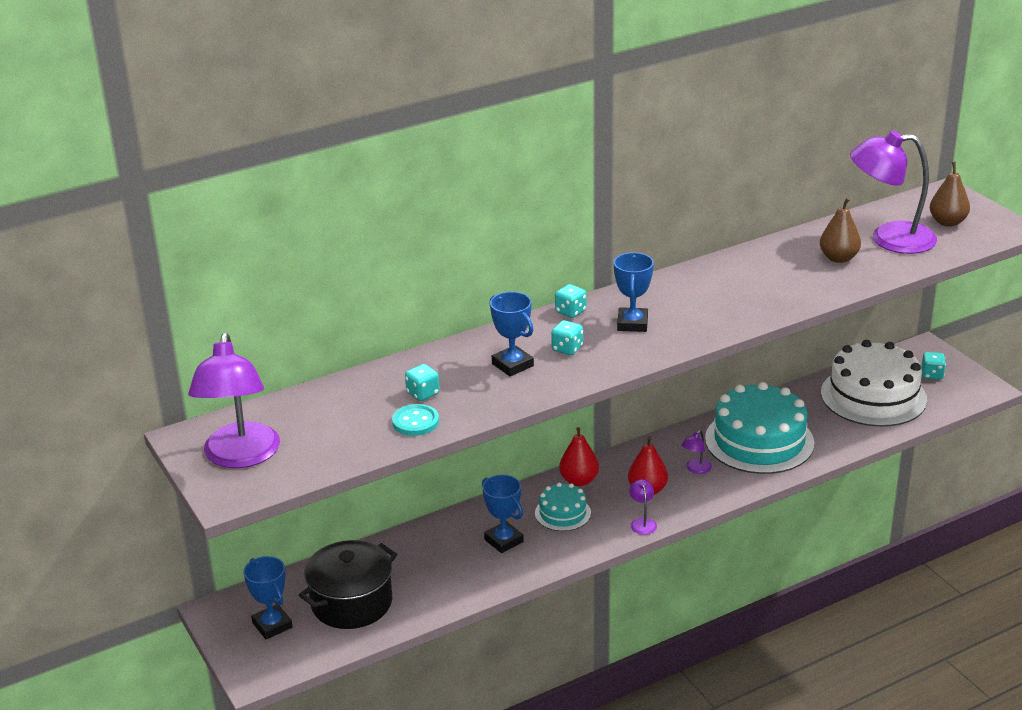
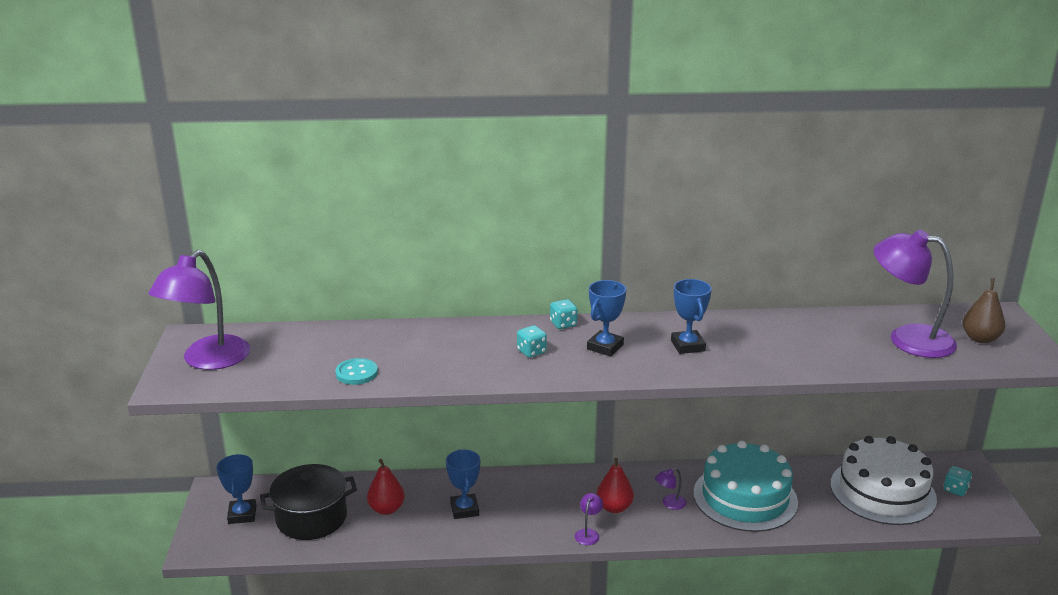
camera: 25 degrees right, 5 degrees down
turquoise dice [405,364,440,401] -> none
blue trophy [490,292,534,376] -> blue trophy moved to [671,279,712,354]
turquoise cake [535,482,591,531] -> none
red pear [559,427,599,486] -> red pear moved to [367,459,405,515]
brown pear [820,197,861,263] -> none

